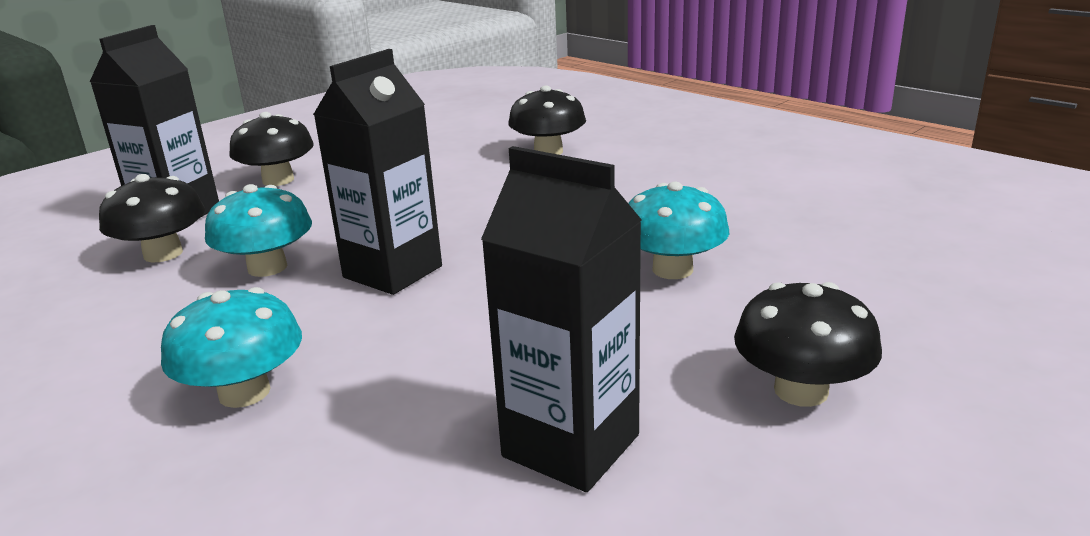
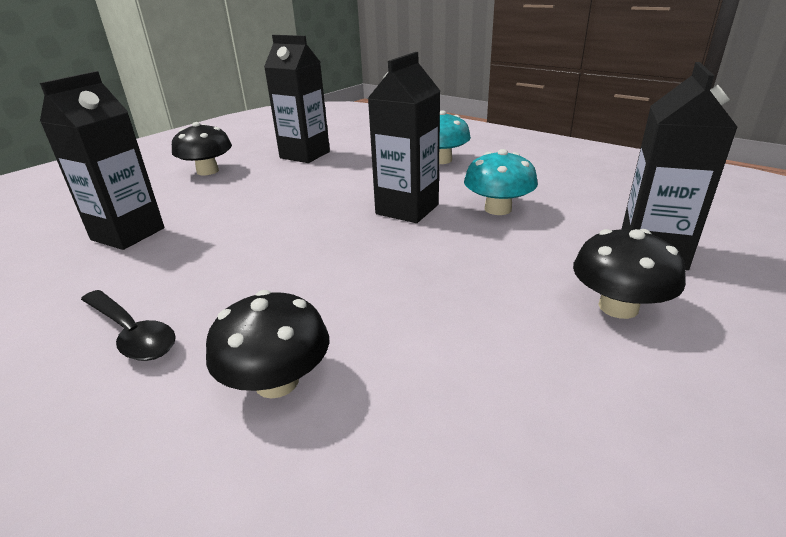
camera: 175 degrees right, 5 degrees up
black mushroom [99,174,205,263] -> none
turquoise mushroom [628,182,729,279] -> none
none -> black carton [40,71,165,250]
none -> black spoon [81,290,176,361]

